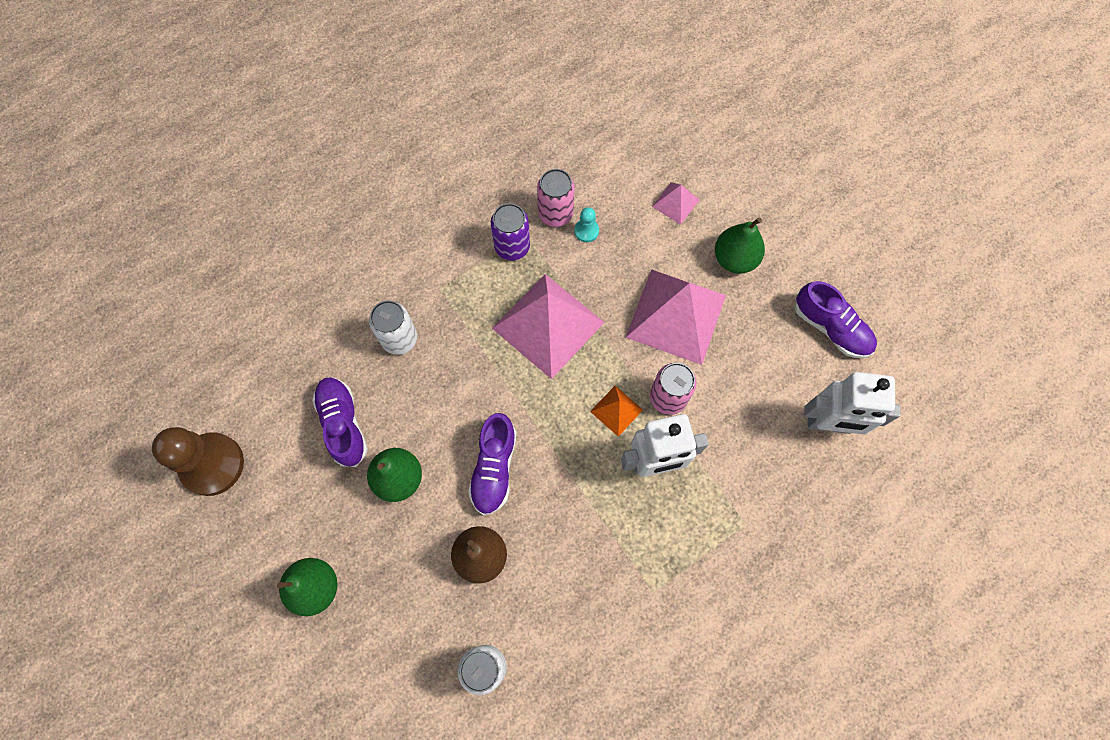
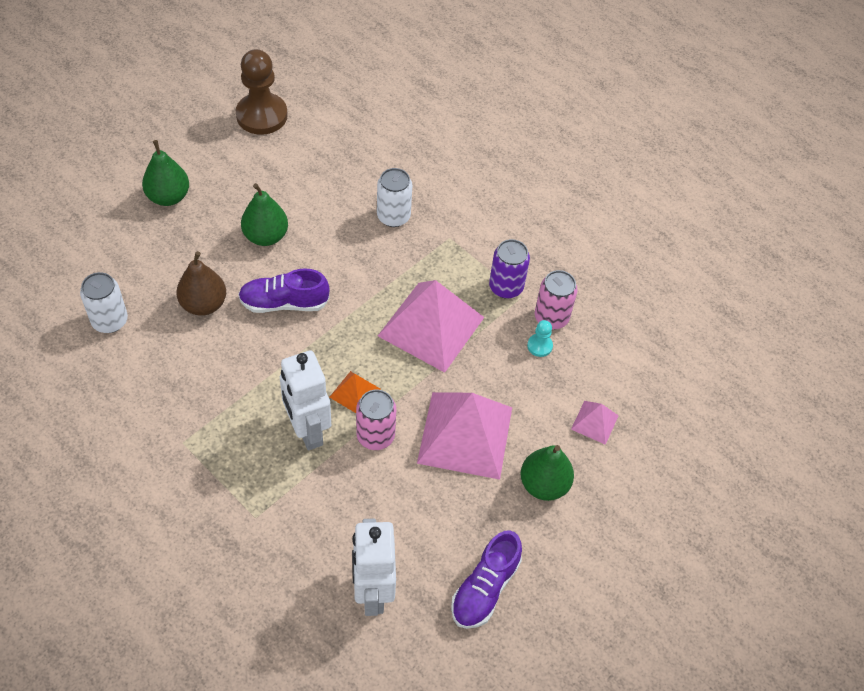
camera: 75 degrees right, 15 degrees down
purple shoe [312,377,368,467] -> none

